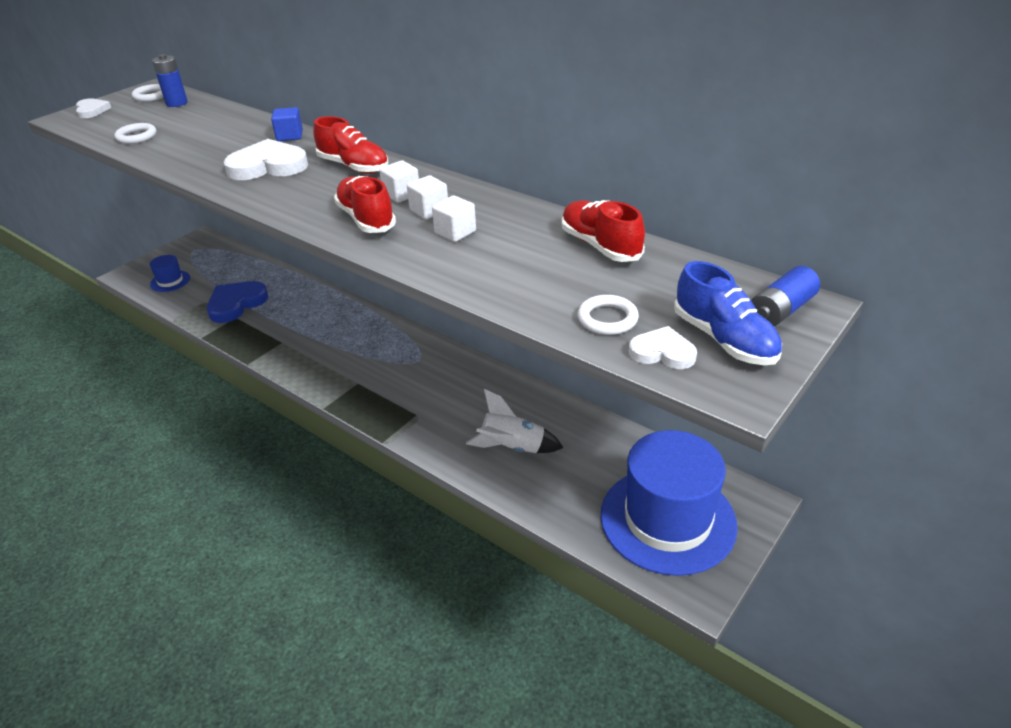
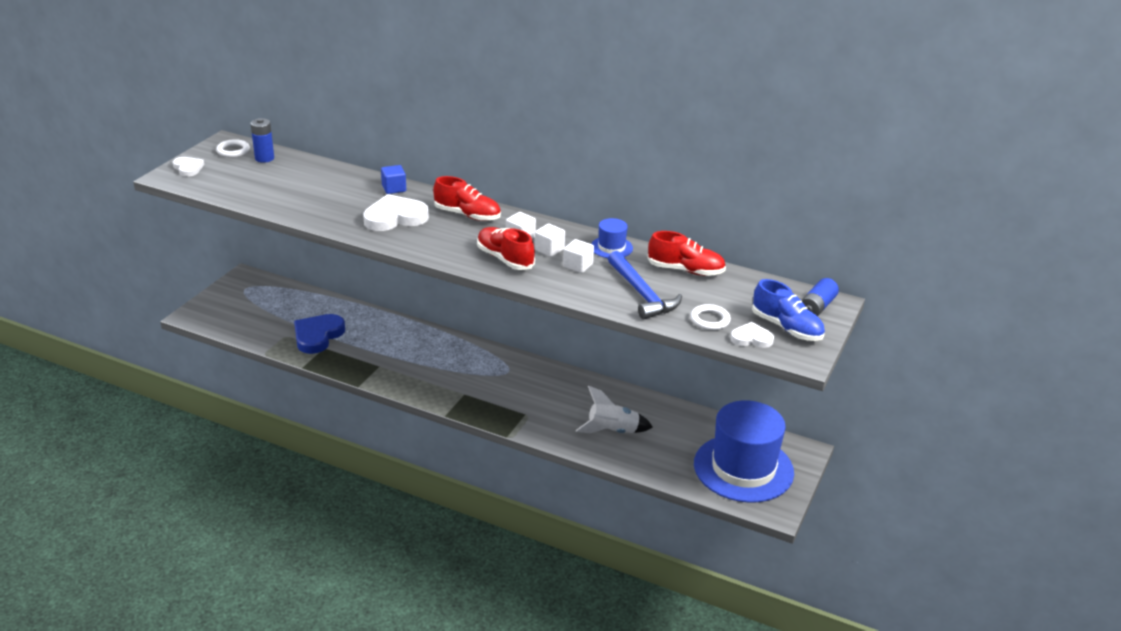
camera: 15 degrees left, 5 degrees down
white ring [114,123,156,144] -> none
blue hat [150,255,190,292] -> blue hat moved to [591,218,633,258]
red shoe [561,200,645,262] -> red shoe turned 150 degrees clockwise [647,231,726,276]
none -> blue hammer [608,251,682,319]

